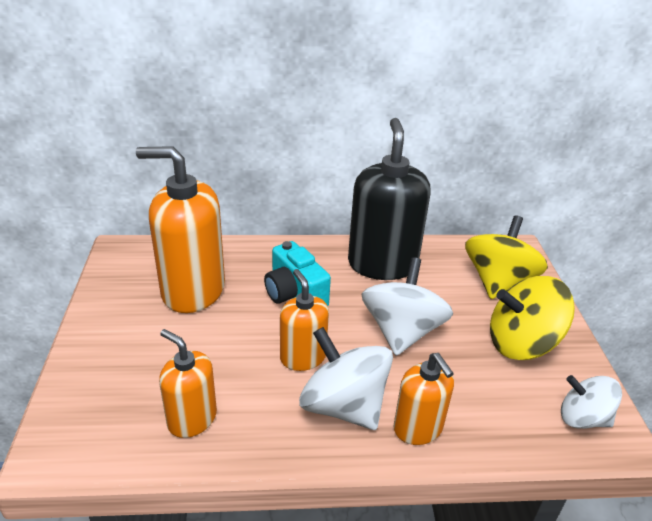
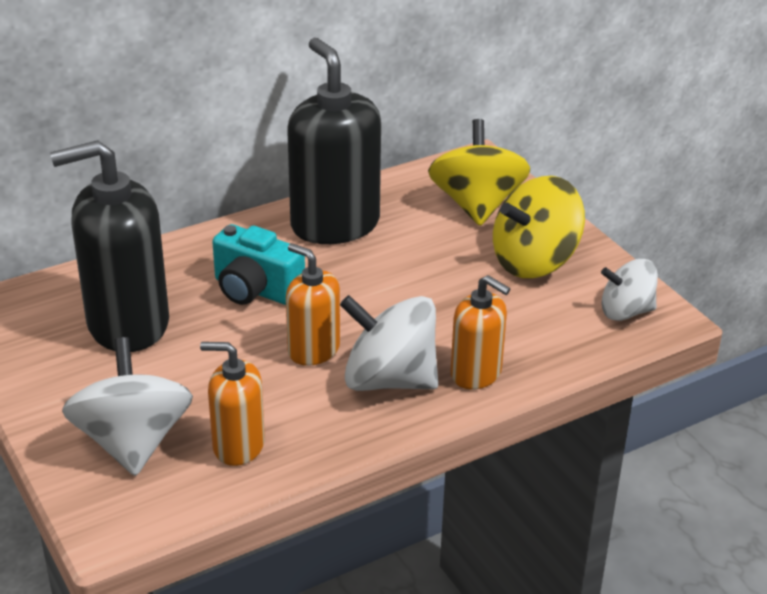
camera: 25 degrees left, 0 degrees up
orange soap dispenser [136,146,225,313] -> black soap dispenser [50,140,169,352]
white spinning top [362,257,453,356] -> white spinning top moved to [62,337,193,476]

